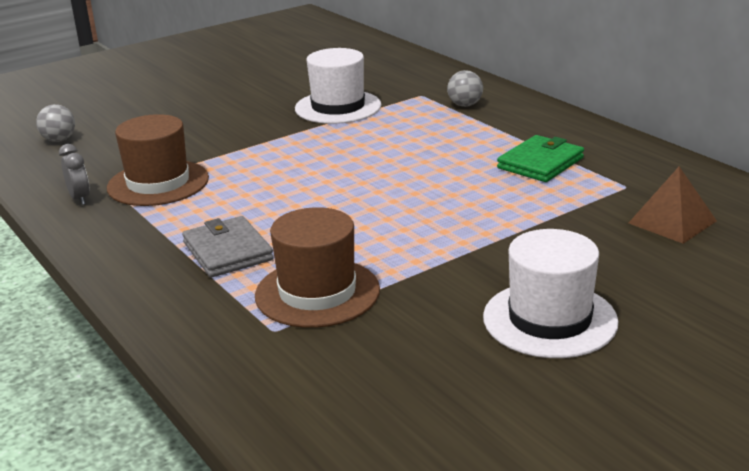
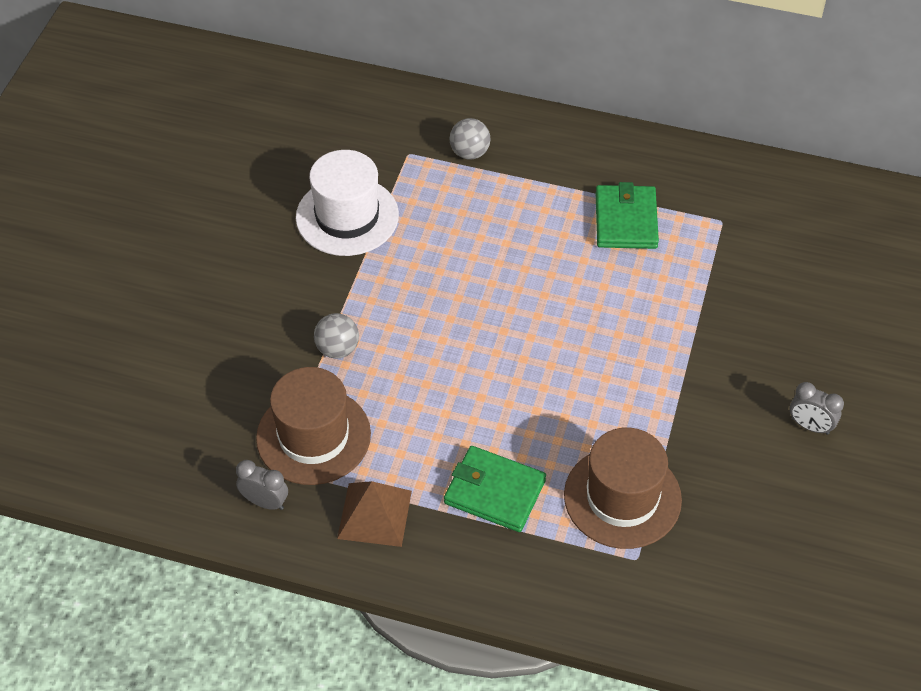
camera: 40 degrees left, 25 degrees up
grey ball [36,104,75,142] -> grey ball moved to [314,313,359,358]
grey wallet [182,216,274,277] -> green wallet [444,446,546,532]
white hat [483,229,618,358] -> grey clock [790,382,844,435]
brown pyramid [629,167,717,244] -> brown pyramid moved to [337,481,412,547]

